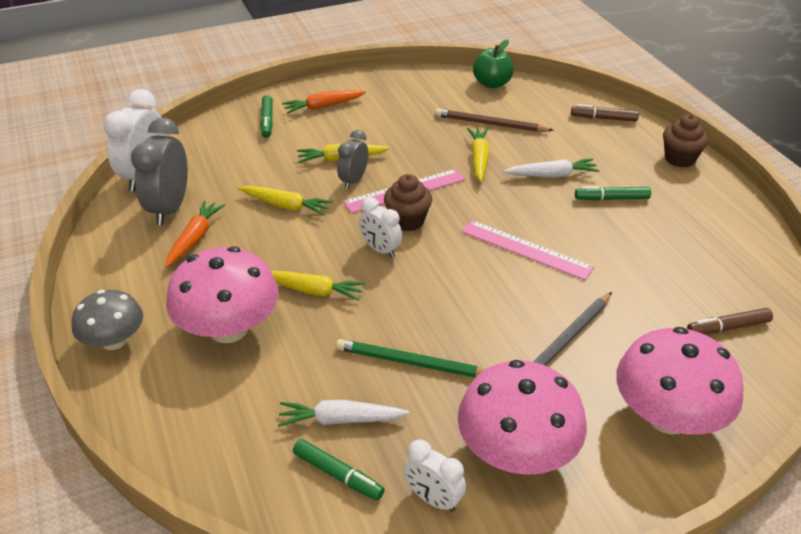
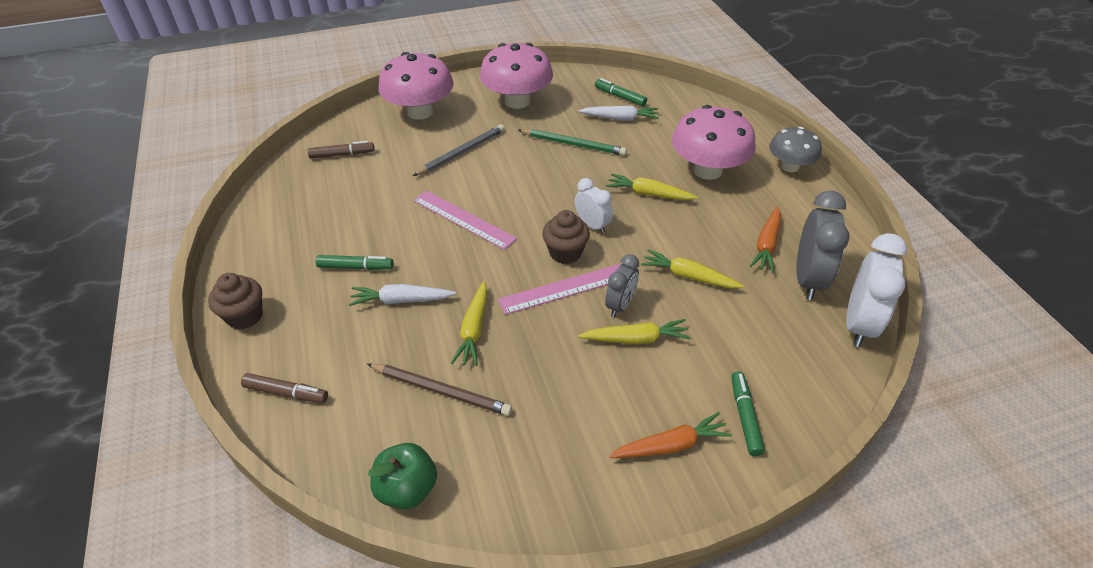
camera: 175 degrees left, 5 degrees up
white clock [404,439,466,512] -> none

